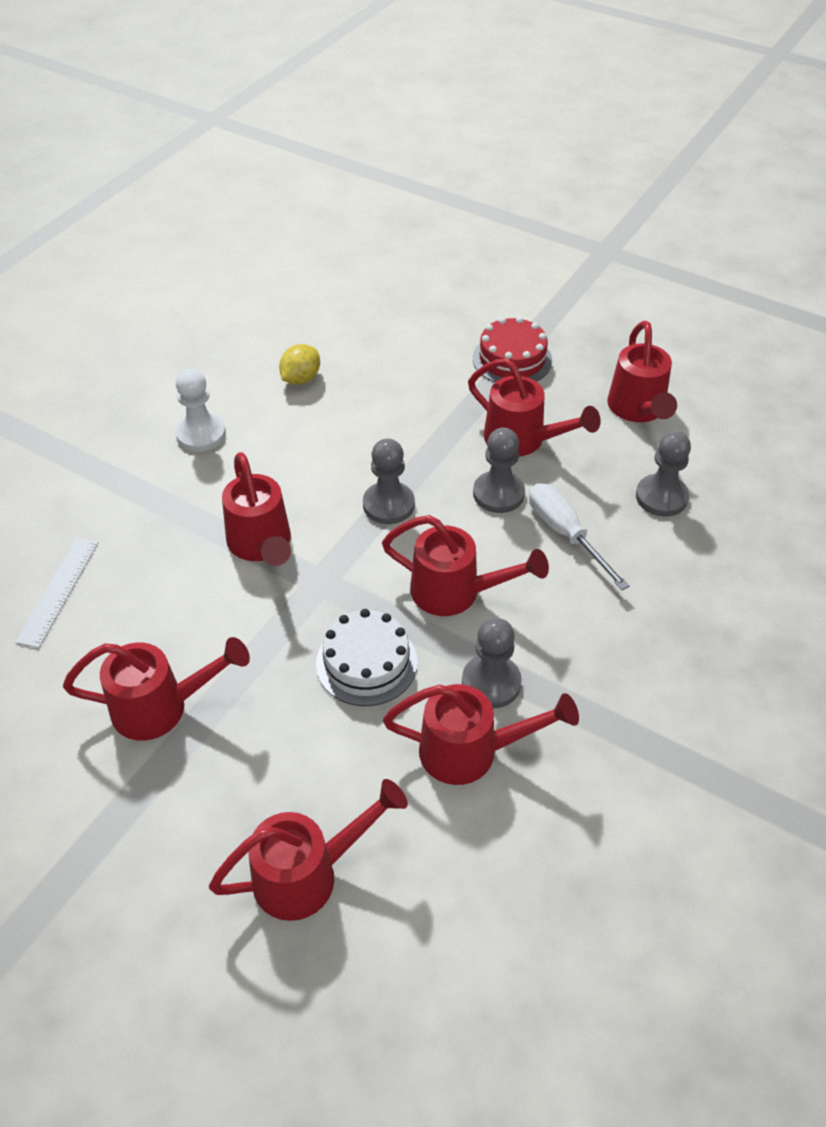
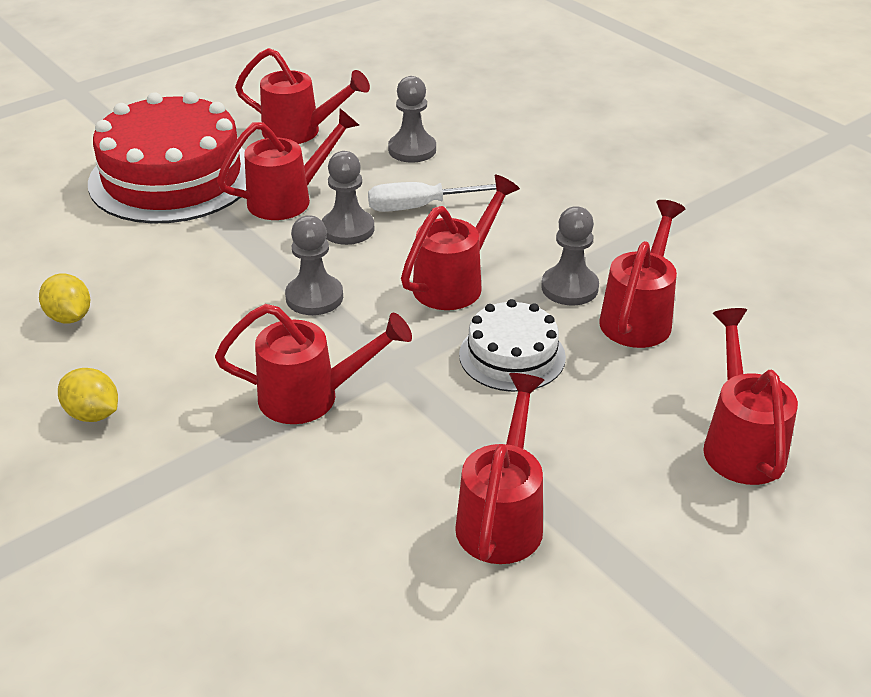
camera: 70 degrees left, 10 degrees down
white ruler [15,538,99,648] -> none
white pawn [176,368,226,452] -> yellow lemon [58,368,118,422]
red cake [473,317,552,382] -> red cake [88,92,246,224], size x1.91

